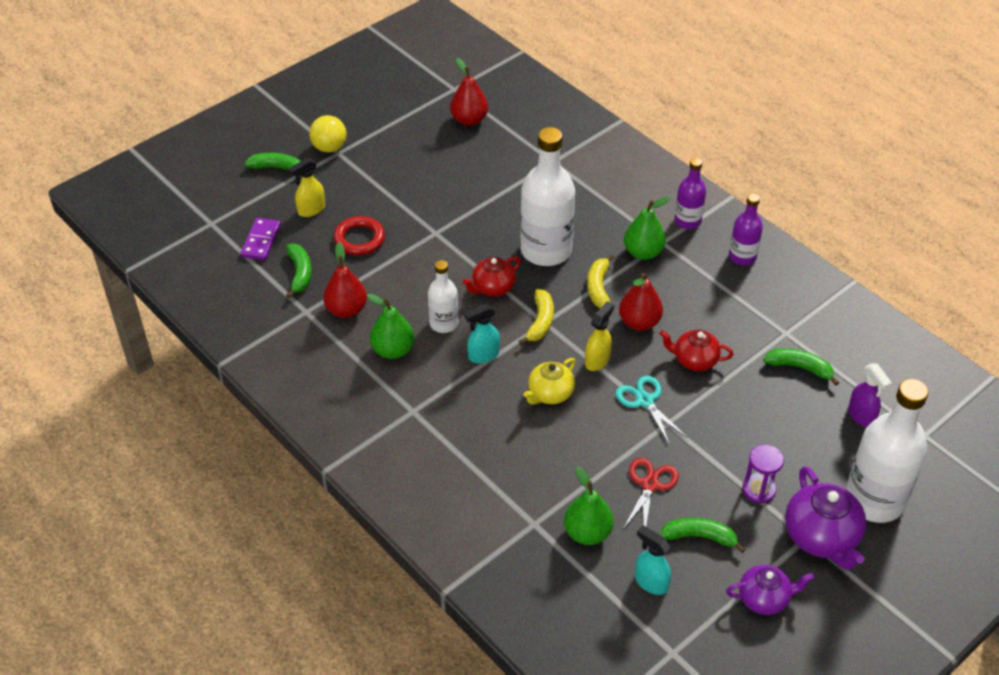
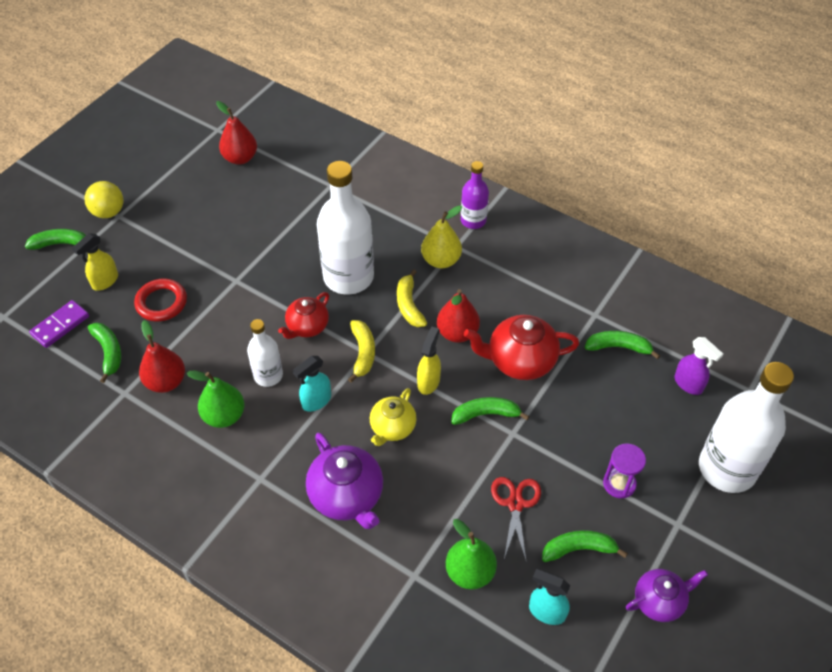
camera: 15 degrees left, 5 degrees up
purple domino [241,218,281,260] -> purple domino turned 45 degrees clockwise [29,300,89,348]
turquoise scissors [616,376,687,445] -> green banana [451,397,529,425]
green pear [624,197,670,260] -> yellow pear [421,206,462,268]
red teapot [659,330,733,371] -> red teapot [464,315,579,380], size x1.56
purple bottle [729,193,763,266] -> none
purple teapot [785,466,866,570] -> purple teapot moved to [306,433,383,529]

